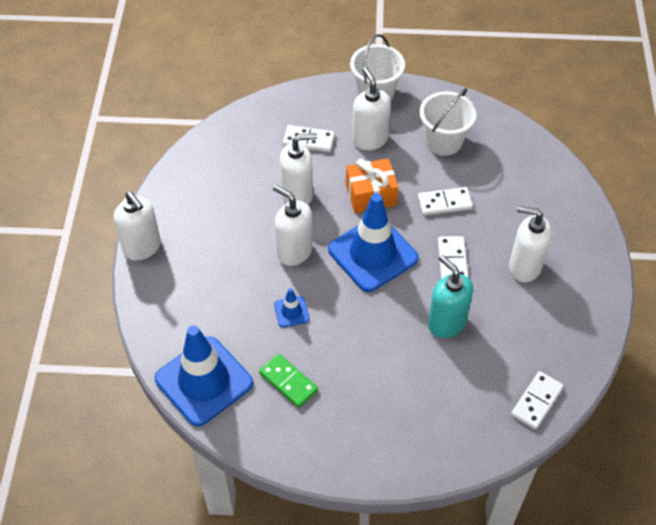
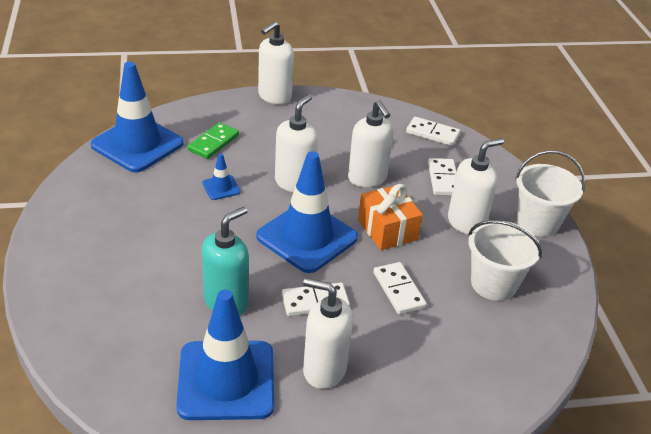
camera: 75 degrees right, 15 degrees down
green domino [259,354,318,408] -> green domino moved to [188,122,239,159]
white soap dispenser [509,206,552,282] -> white soap dispenser turned 75 degrees counterclockwise [303,278,353,389]
white domino [511,371,564,429] -> white domino moved to [406,117,460,146]
none -> blue traffic cone [176,289,274,420]

